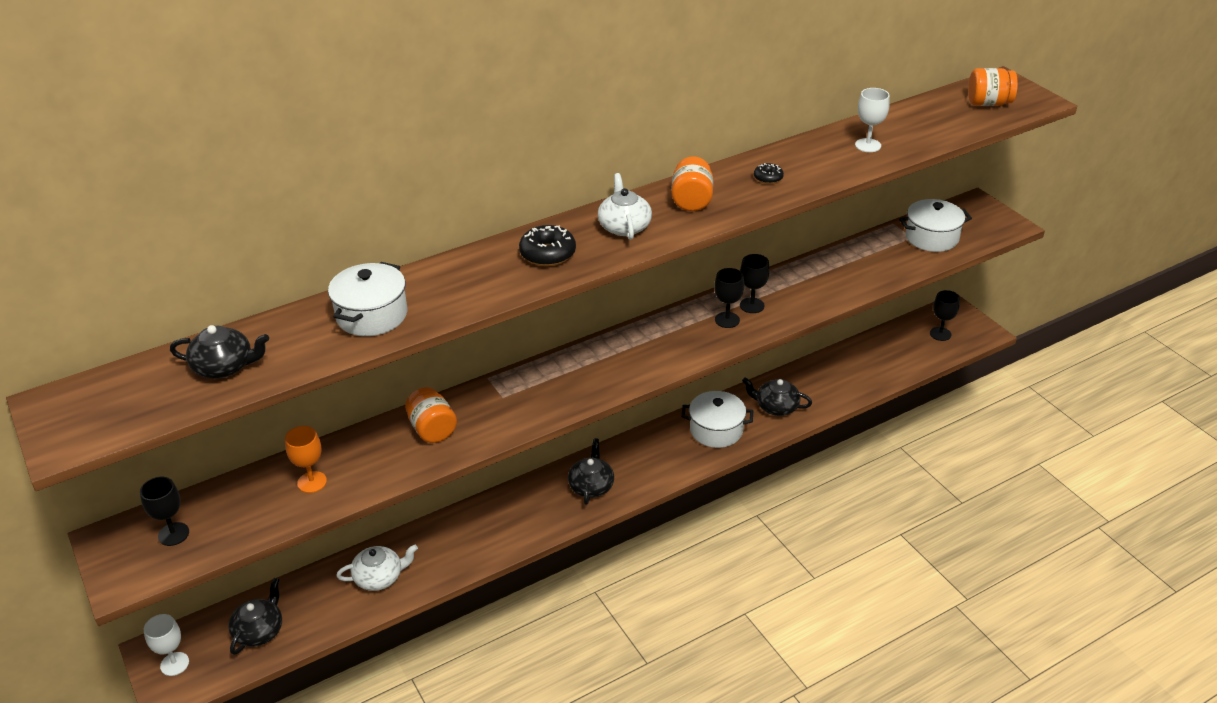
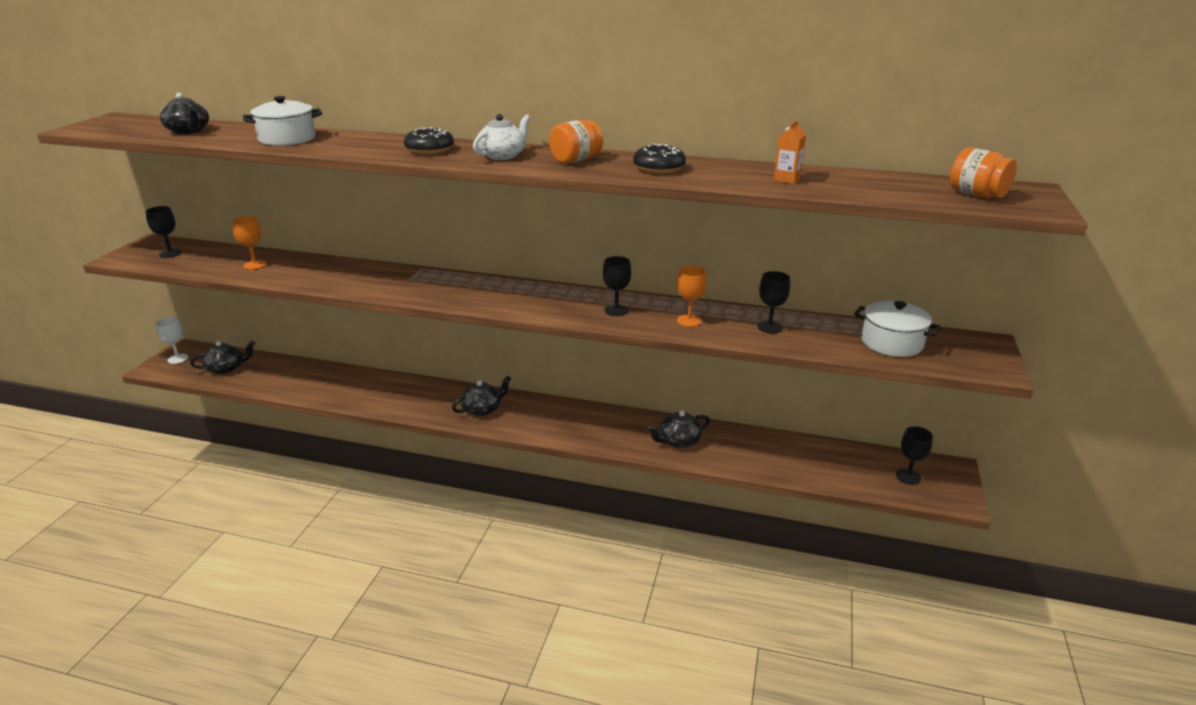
camera: 45 degrees right, 10 degrees down
white teapot [336,544,418,591] -> none
orange jar [405,387,457,443] -> none
white pot [681,391,753,448] -> none
black goblet [740,254,770,313] -> black goblet moved to [757,271,790,333]
black teapot [742,377,812,416] -> black teapot turned 90 degrees counterclockwise [647,410,710,448]
black donut [754,163,784,184] -> black donut [633,143,686,174], size x1.77
white goblet [855,88,890,152] -> orange carton [774,120,806,184]
none -> orange goblet [677,266,707,327]

